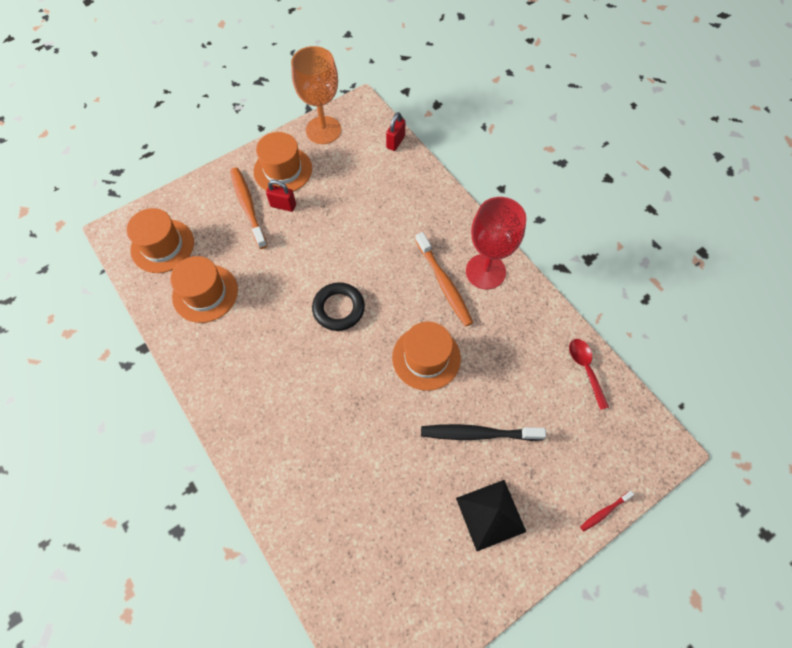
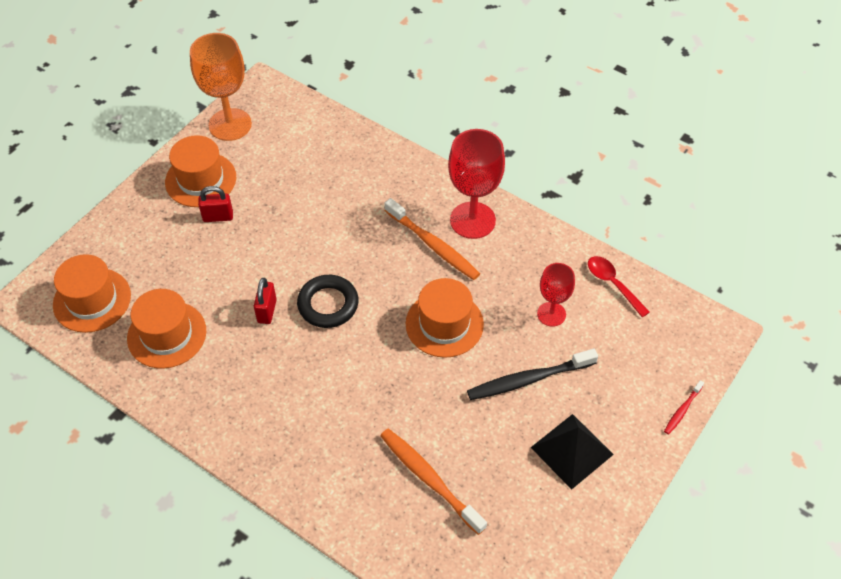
camera: 20 degrees left, 10 degrees down
orange toothbrush [230,167,267,249] -> orange toothbrush moved to [380,429,487,535]
red padlock [386,112,405,151] -> red padlock moved to [254,278,277,324]
none -> red goblet [537,263,575,327]

